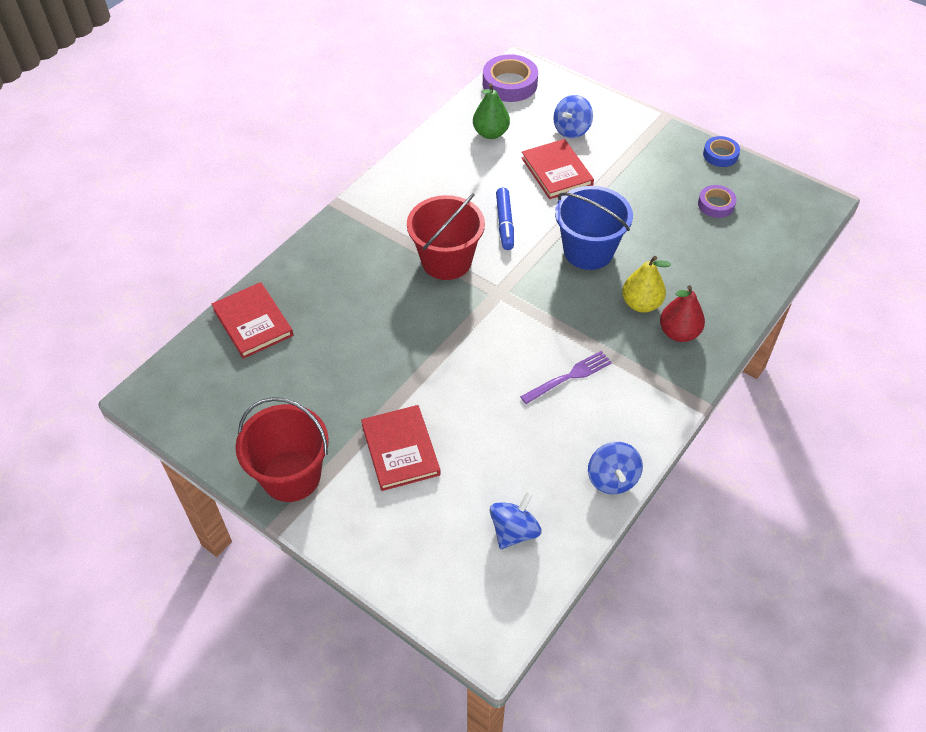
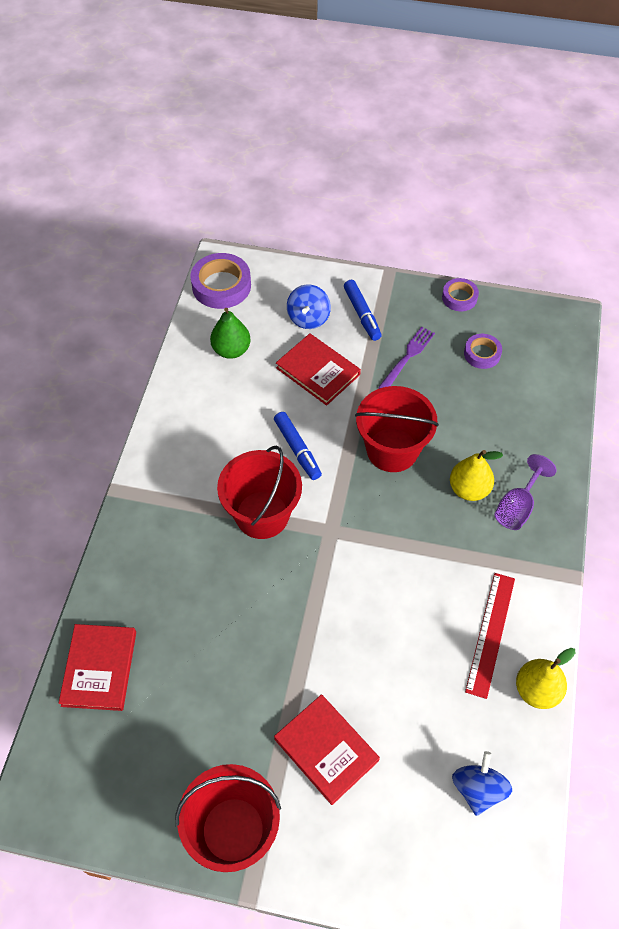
camera: 25 degrees left, 5 degrees up
red book [212,282,293,359] -> red book turned 60 degrees clockwise [59,624,136,711]
purple fork [520,351,612,404] -> purple fork moved to [378,326,435,389]
blue bucket [555,186,633,270] -> red bucket [355,386,439,472]
blue spinning top [588,442,643,494] -> yellow pear [516,648,575,709]
red pear [660,285,705,342] -> purple goblet [495,454,557,530]
blue tape [703,136,740,167] -> purple tape [442,278,479,311]
none -> blue marker [344,280,382,341]
none -> red ruler [465,573,515,699]

